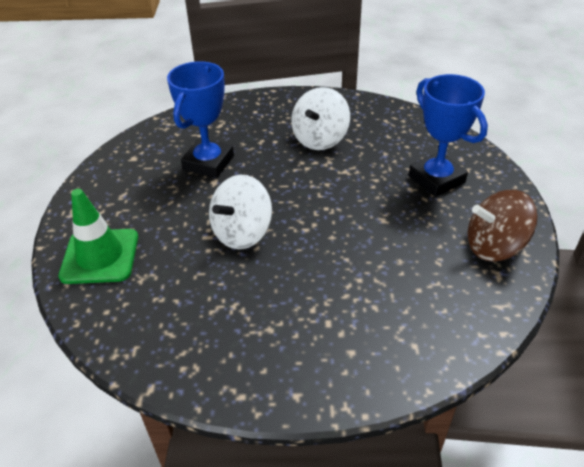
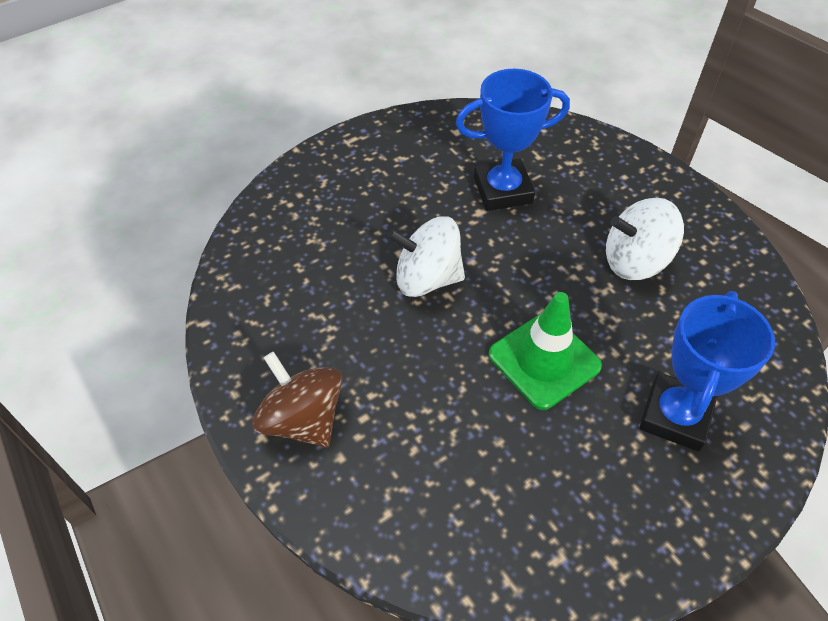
camera: 55 degrees right, 10 degrees up
green traffic cone [58,189,138,284] -> green traffic cone moved to [489,292,602,410]
brown spinning top [467,190,538,261] -> brown spinning top moved to [252,352,343,447]

